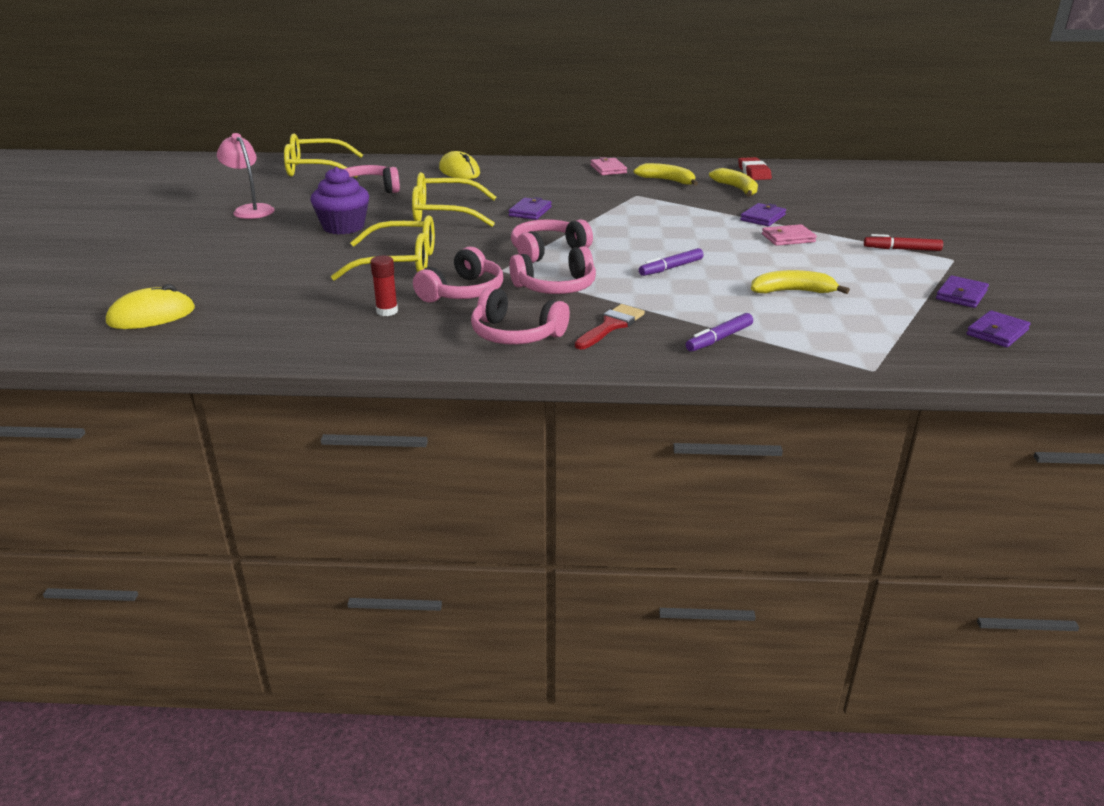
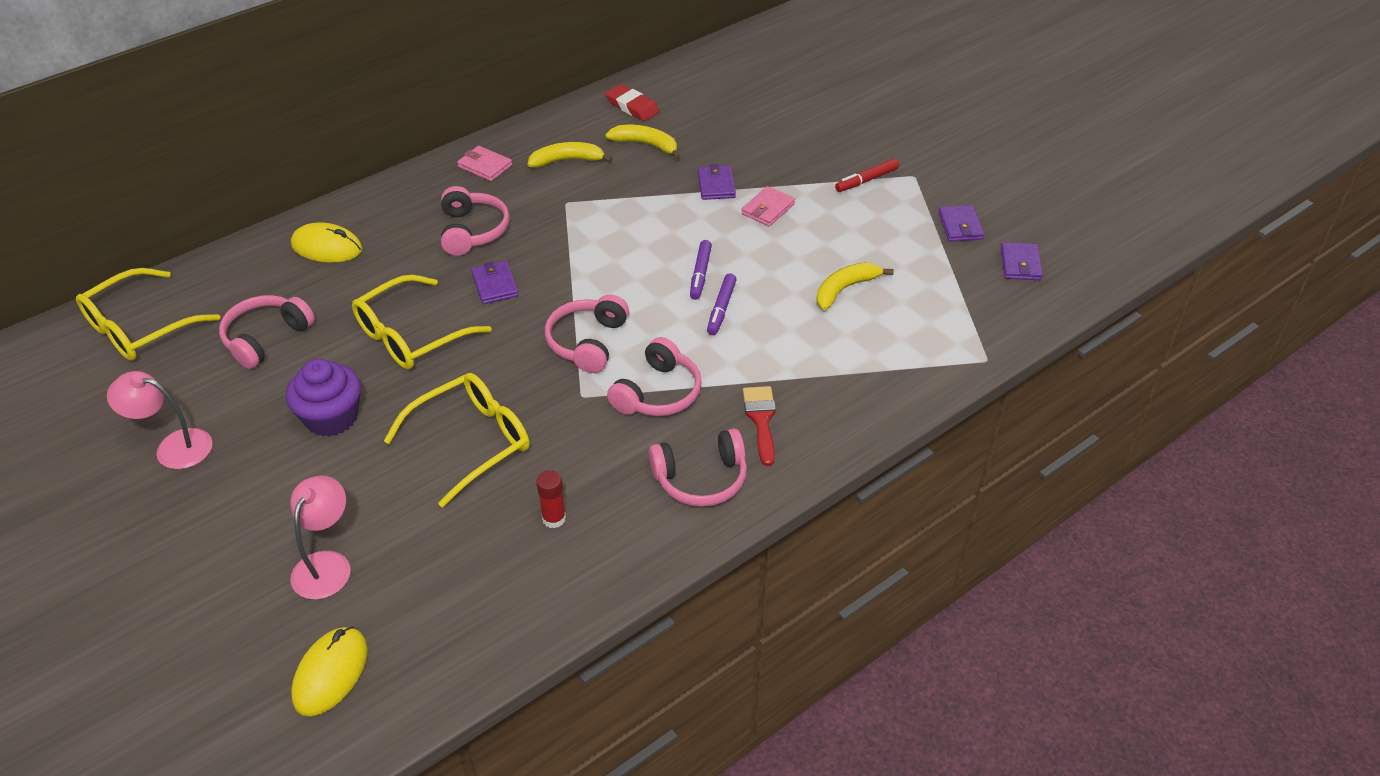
camera: 40 degrees left, 15 degrees up
pink headphones [413,246,503,303] -> pink headphones moved to [441,186,510,256]
purple marker [686,313,753,352] -> purple marker moved to [690,240,712,300]
none -> pink lamp [290,475,350,600]

